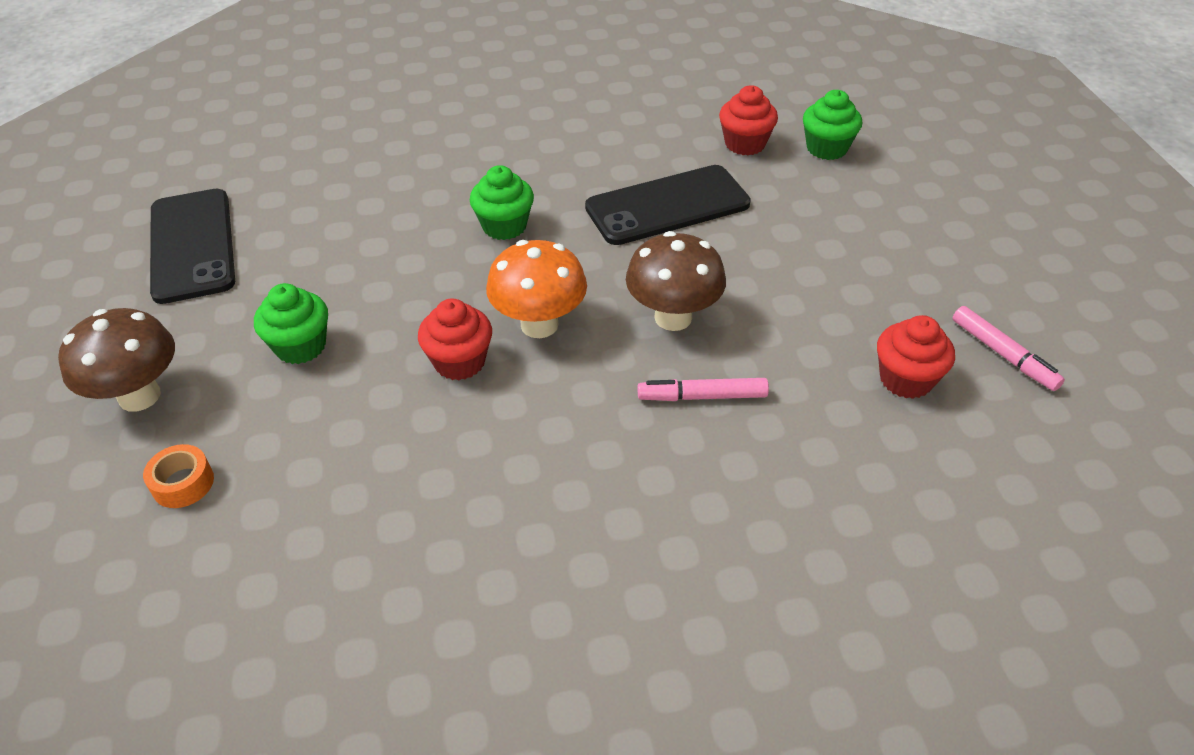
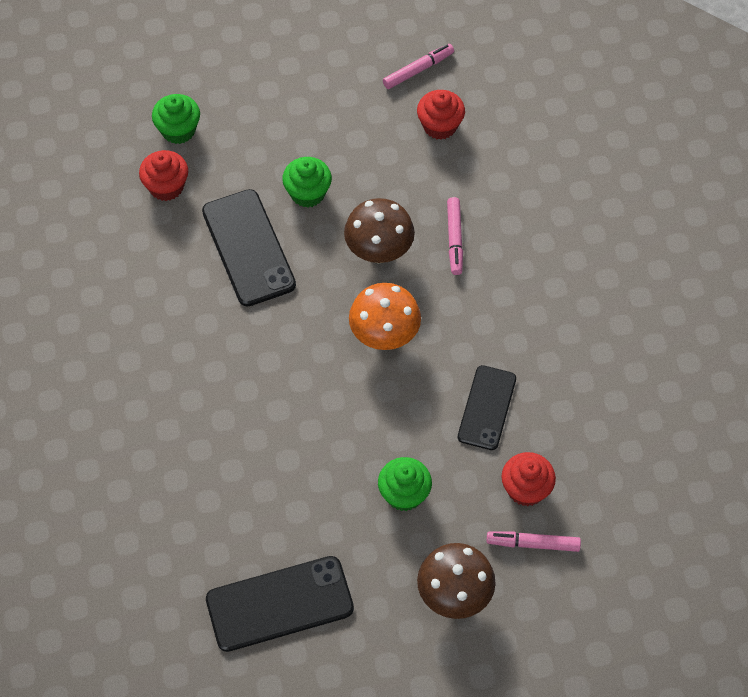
camera: 90 degrees left, 15 degrees up
orange tape [143,444,214,508] -> pink marker [487,532,581,552]
red cupcake [418,298,492,380] -> red cupcake moved to [501,452,556,506]
green cupcake [470,165,534,240] -> green cupcake moved to [282,157,332,207]
none -> black phone [458,365,516,450]

